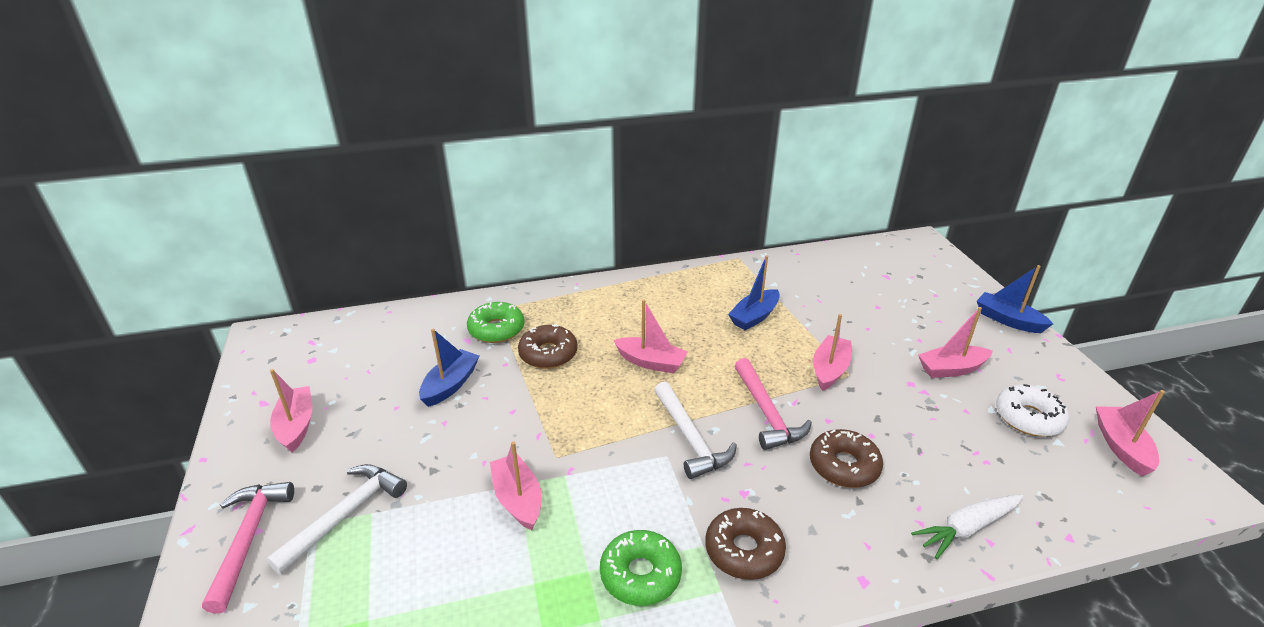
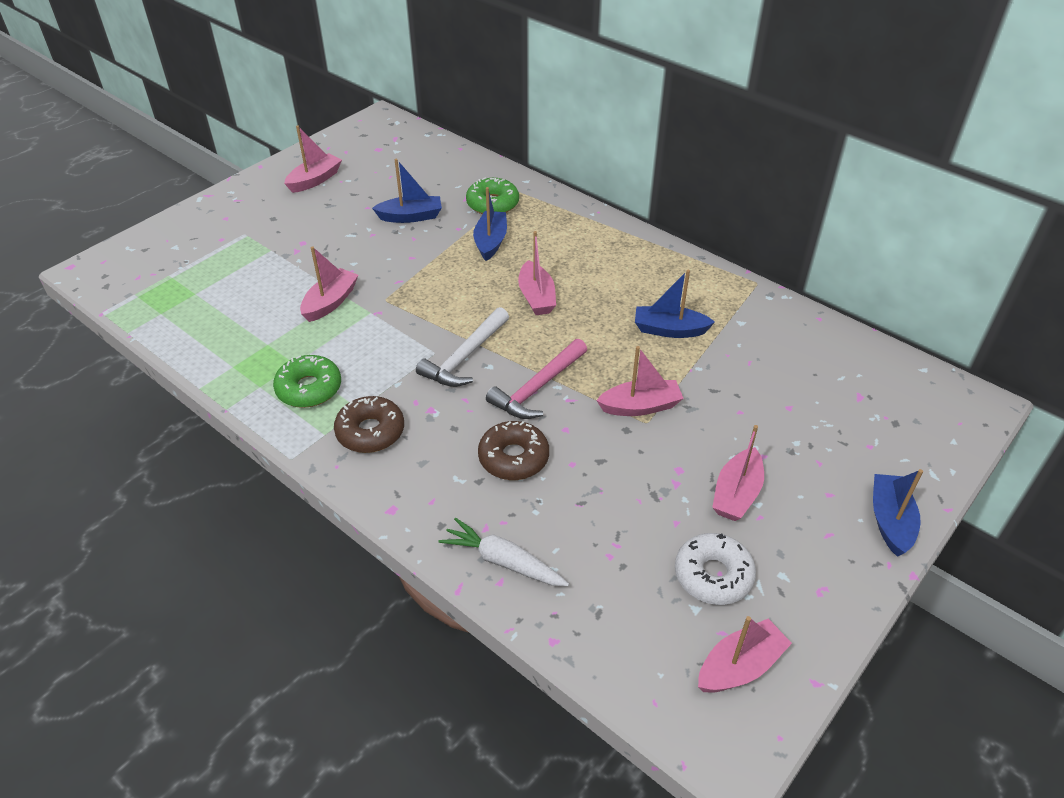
camera: 55 degrees right, 10 degrees up
pink hammer [202,482,294,614] -> none
white hammer [266,464,407,574] -> none
brown donut [518,324,578,369] -> blue boat [473,187,507,261]
pink boat [918,307,993,378] -> pink boat turned 105 degrees counterclockwise [712,425,764,521]

